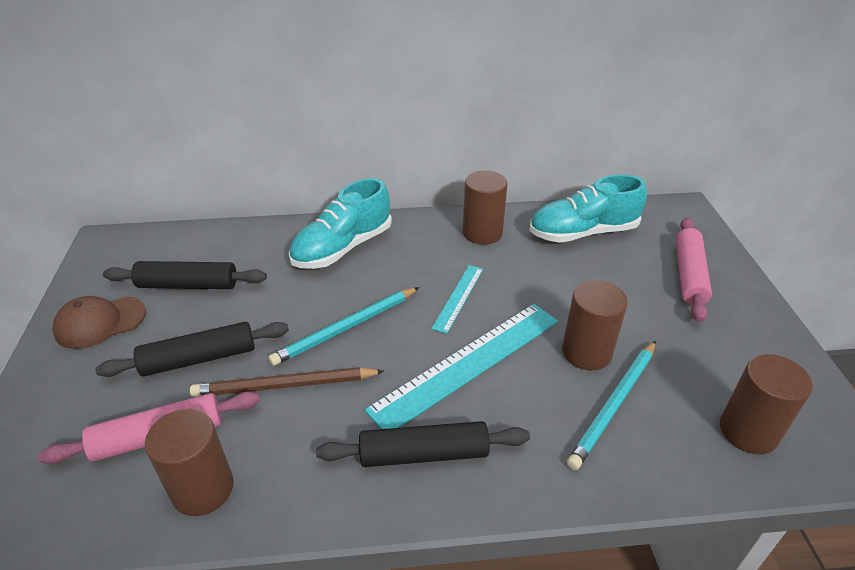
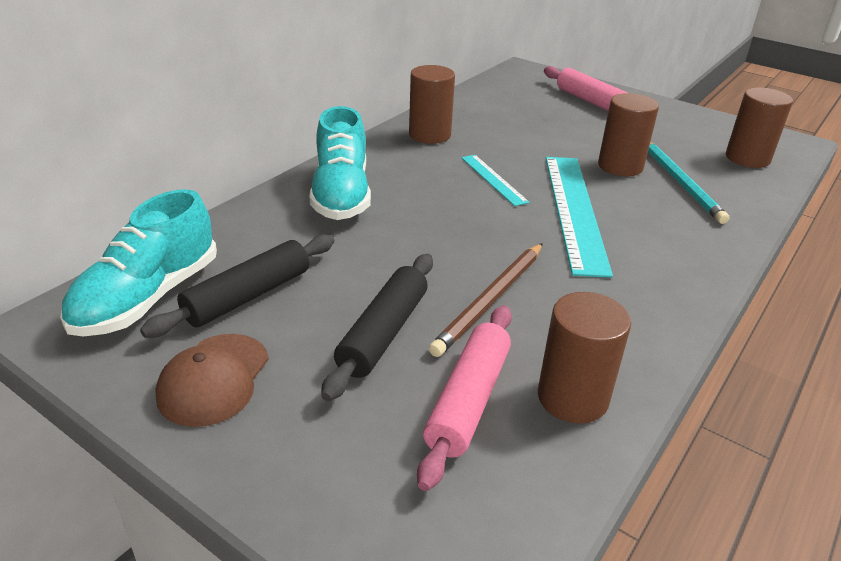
camera: 50 degrees left, 5 degrees down
turquoise pencil [268,287,419,366] -> none
black rolling pin [316,421,530,467] -> none
turquoise shoe [529,174,647,243] -> turquoise shoe moved to [60,189,217,336]

